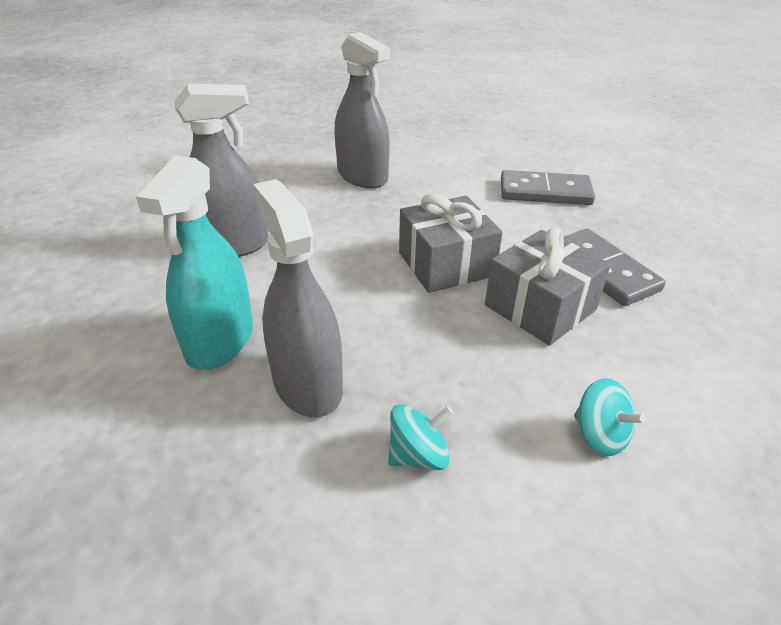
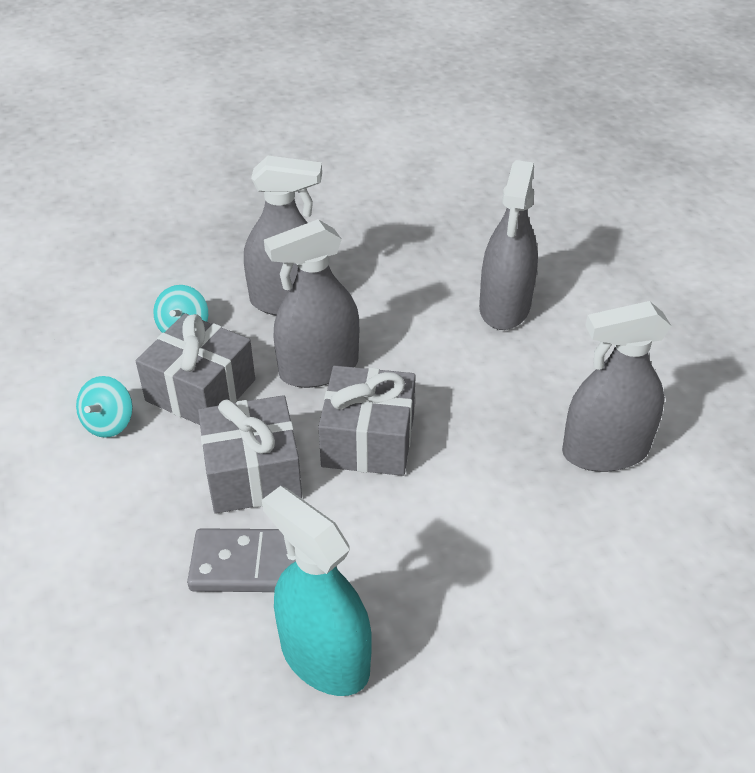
camera: 120 degrees right, 5 degrees up
turquoise spray bottle [136,155,253,370] -> turquoise spray bottle moved to [262,486,372,696]
grey domino [501,170,595,205] -> none
turquoise spinning top [574,378,646,456] -> turquoise spinning top turned 60 degrees counterclockwise [76,376,133,438]
none -> grey gift [136,313,255,425]
none -> grey spray bottle [264,219,359,388]

